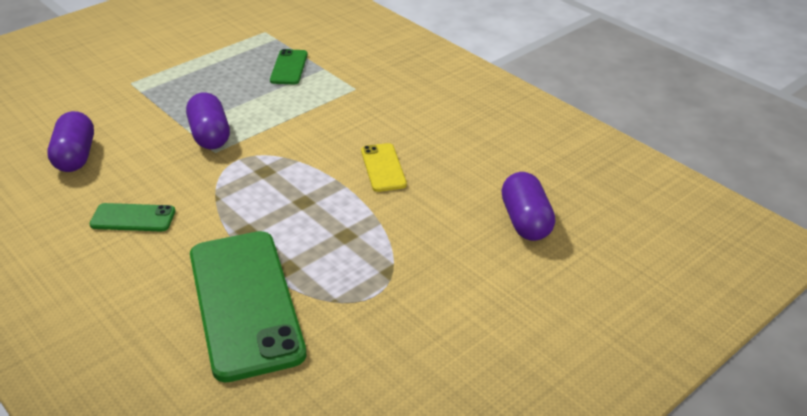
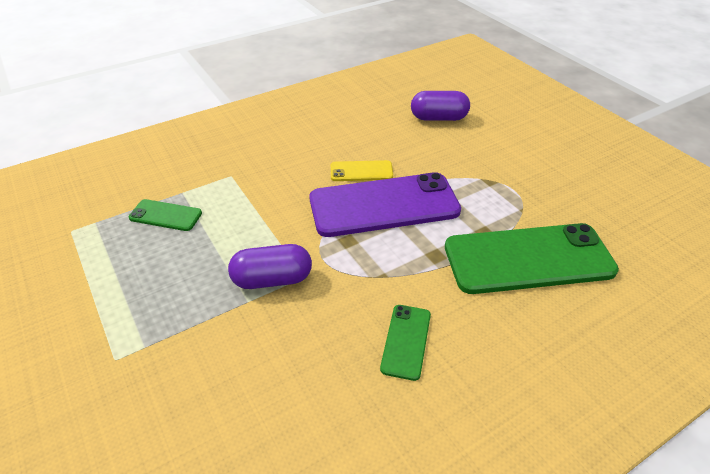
camera: 80 degrees left, 5 degrees up
purple capsule [47,111,94,172] -> none
none -> purple phone [309,172,461,237]

